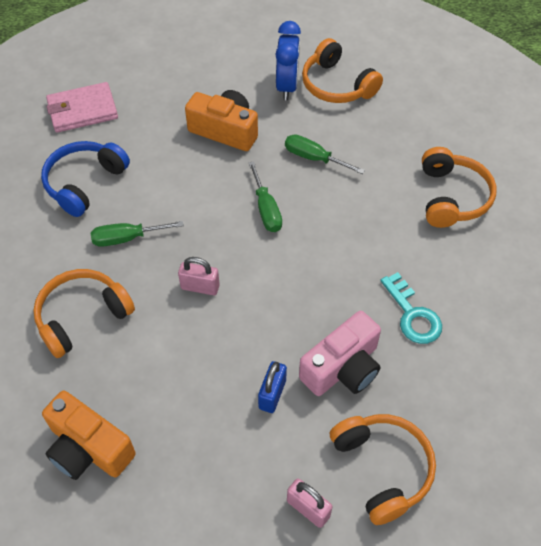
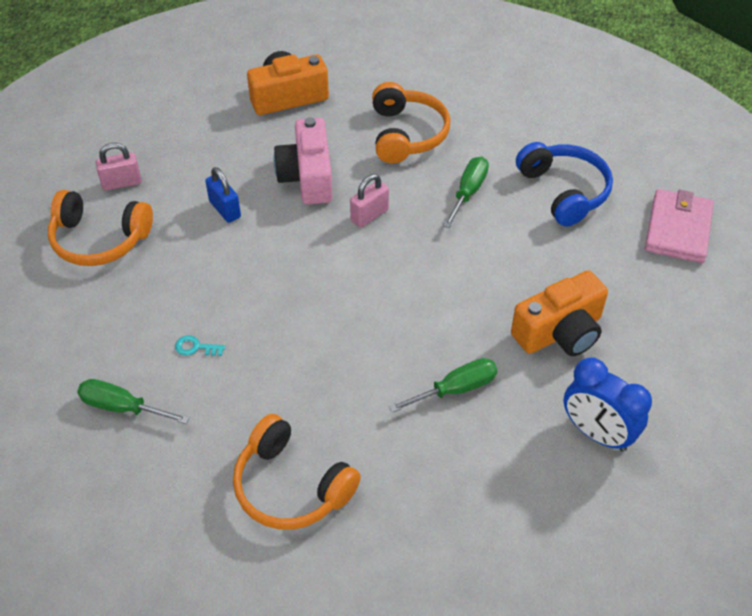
camera: 125 degrees right, 5 degrees down
green screwdriver [249,161,282,232] -> green screwdriver moved to [77,379,190,424]
pink camera [299,311,381,396] -> pink camera moved to [274,117,333,205]
orange headphones [302,38,383,103] -> none
turquoise key [380,272,442,344] -> turquoise key [175,335,225,356], size x0.51

